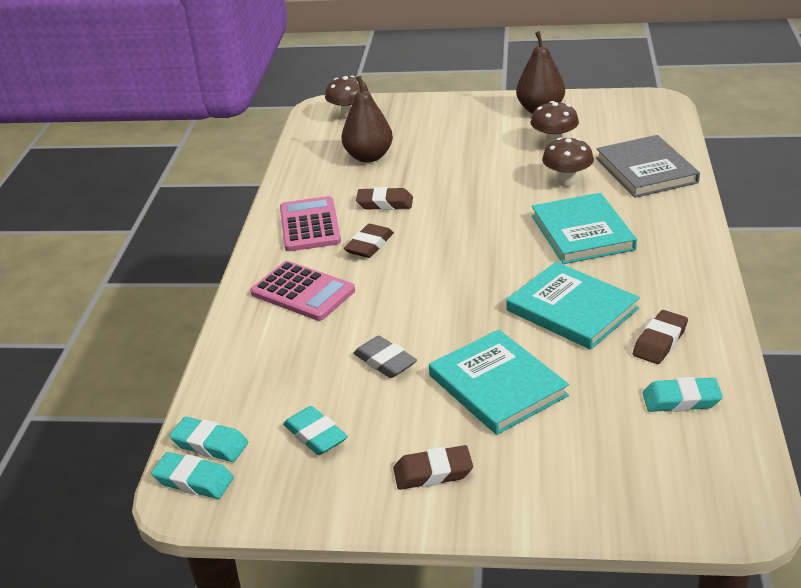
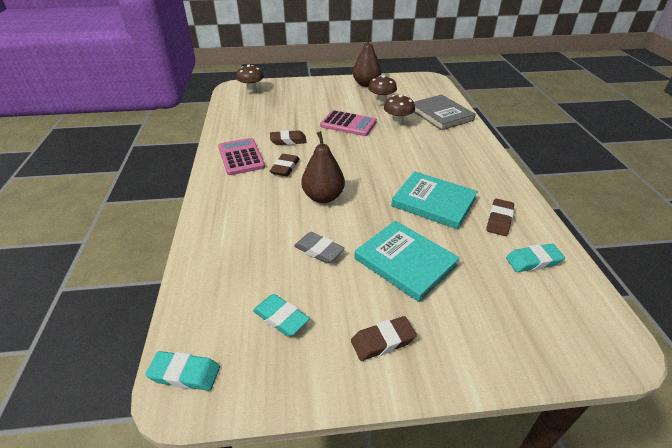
camera: 15 degrees left, 5 degrees up
turquoise eraser [169,417,248,462] -> none
pink calculator [250,261,355,321] -> pink calculator moved to [320,110,377,136]
brown pear [341,76,393,162] -> brown pear moved to [301,131,345,203]
turquoise book [532,193,637,264] -> none

